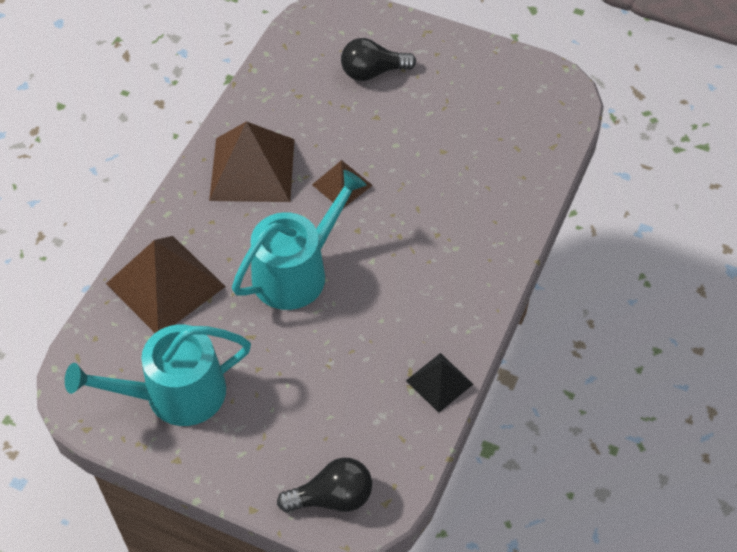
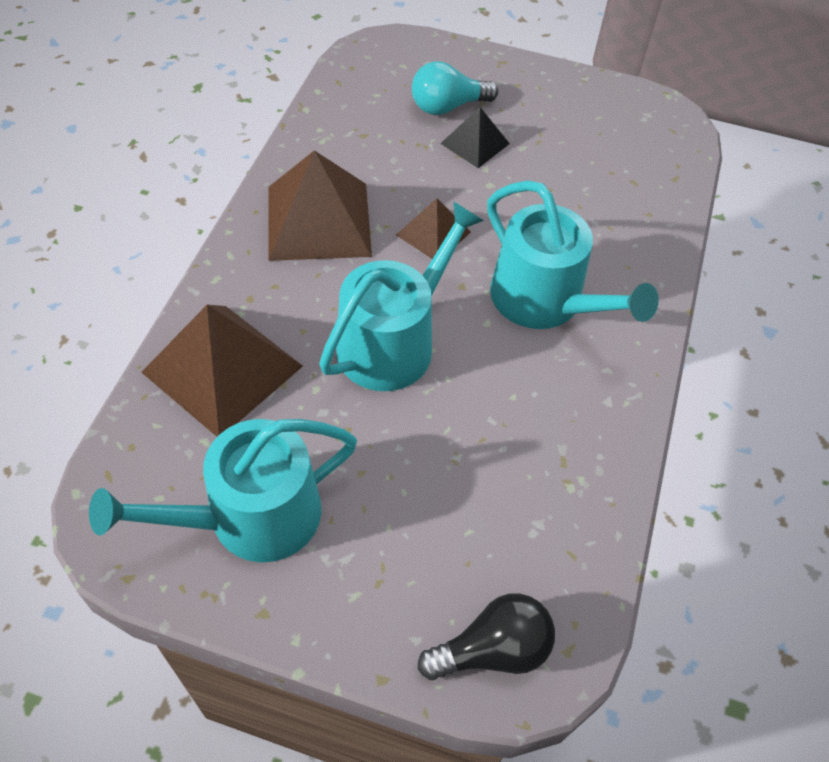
camera: 10 degrees left, 0 degrees up
black light bulb [341,38,416,81] -> turquoise light bulb [412,61,498,115]
black pyramid [406,353,473,413] -> black pyramid moved to [440,107,510,168]
none -> turquoise watering can [487,180,659,329]

